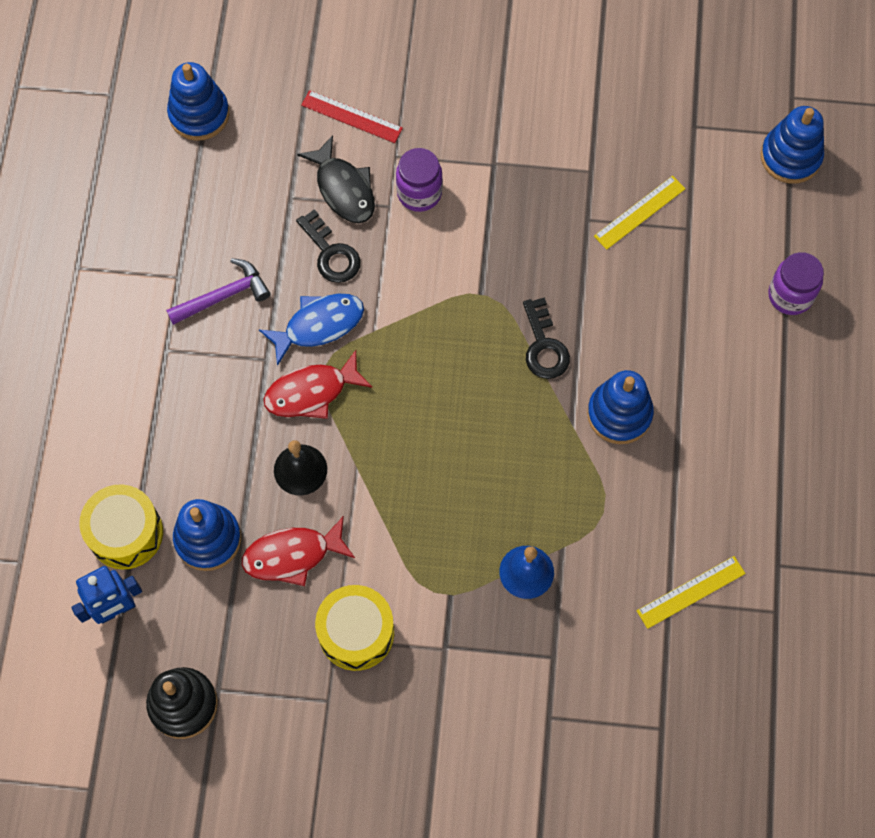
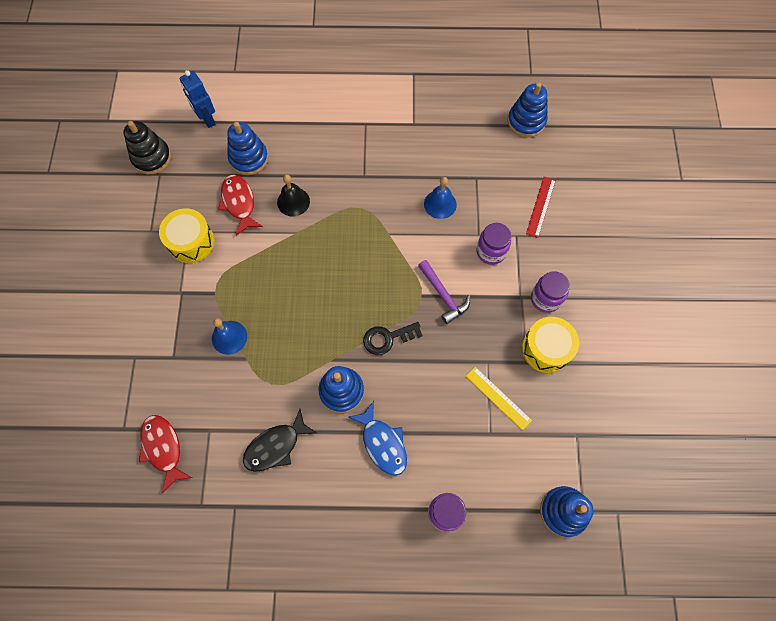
camera: 85 degrees right, 0 degrees up
yellow drum [79,484,163,569] -> yellow drum moved to [522,317,579,373]
purple hammer [166,258,270,325] -> purple hammer moved to [418,260,470,324]
blue fish [259,294,364,366] -> blue fish moved to [348,401,407,476]
red fish [264,350,372,419] -> red fish moved to [139,415,192,493]
black key [296,209,360,283] -> blue bell [424,177,457,219]
black fish [297,135,375,223] -> black fish moved to [243,409,317,472]
yellow ruler [637,556,746,629] -> none
none -> purple jar [531,271,570,313]

